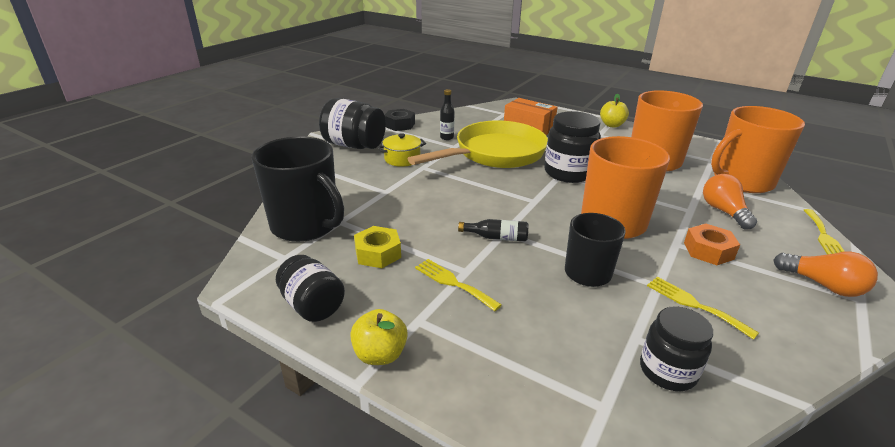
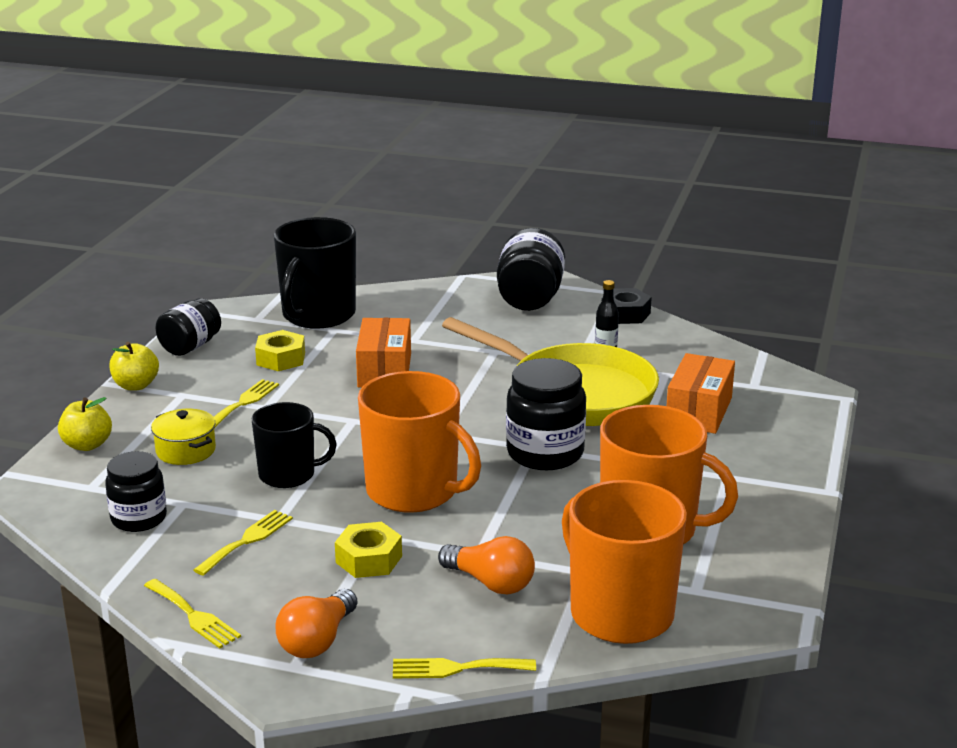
camera: 75 degrees right, 5 degrees down
yellow pot [377,133,426,167] -> yellow pot moved to [151,409,216,465]
black bottle [458,219,529,242] -> none
yellow apple [600,94,629,128] -> yellow apple moved to [58,397,112,451]
orange nut [684,224,740,265] -> yellow nut [335,522,402,578]
orange light bulb [703,174,757,230] -> orange light bulb turned 60 degrees clockwise [438,536,535,594]
none -> yellow fork [144,579,241,649]
none -> orange box [356,318,411,388]

